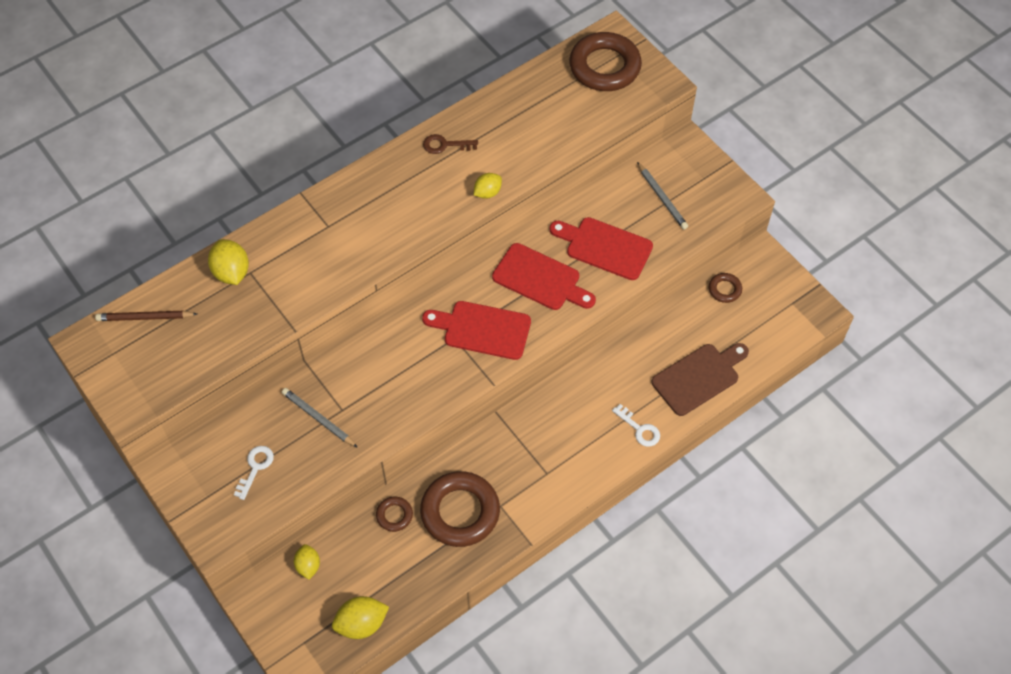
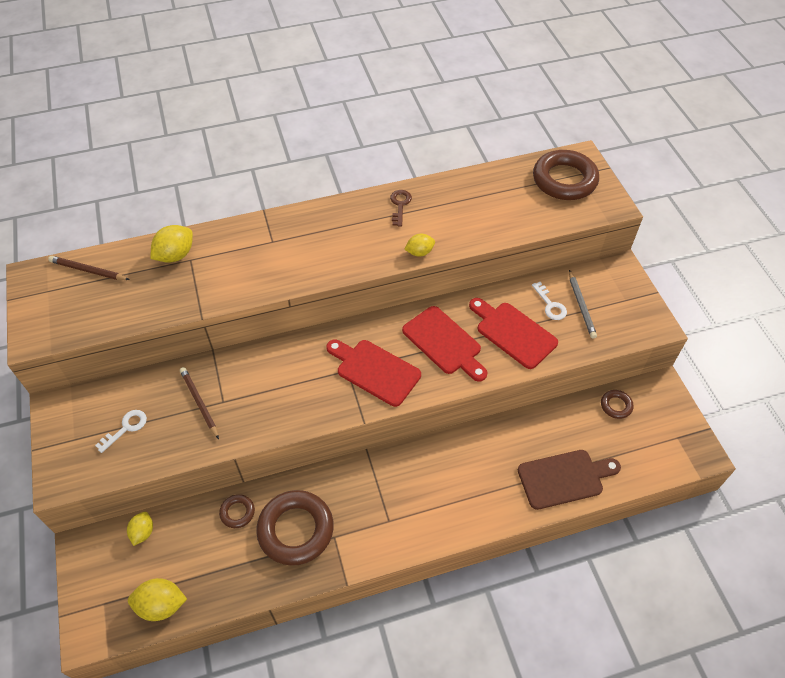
camera: 20 degrees right, 5 degrees down
yellow lemon [208,239,249,285] -> yellow lemon turned 45 degrees clockwise [150,225,193,263]
grey pencil [282,388,358,448] -> brown pencil [180,367,219,439]
brown key [423,134,478,154] -> brown key turned 75 degrees clockwise [390,190,412,227]
white key [612,404,660,446] -> white key moved to [532,282,567,320]

